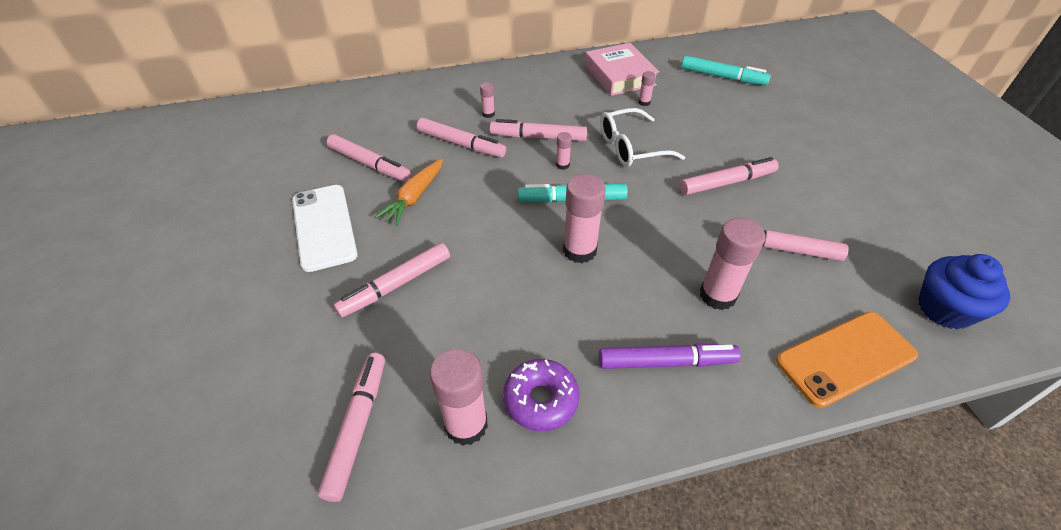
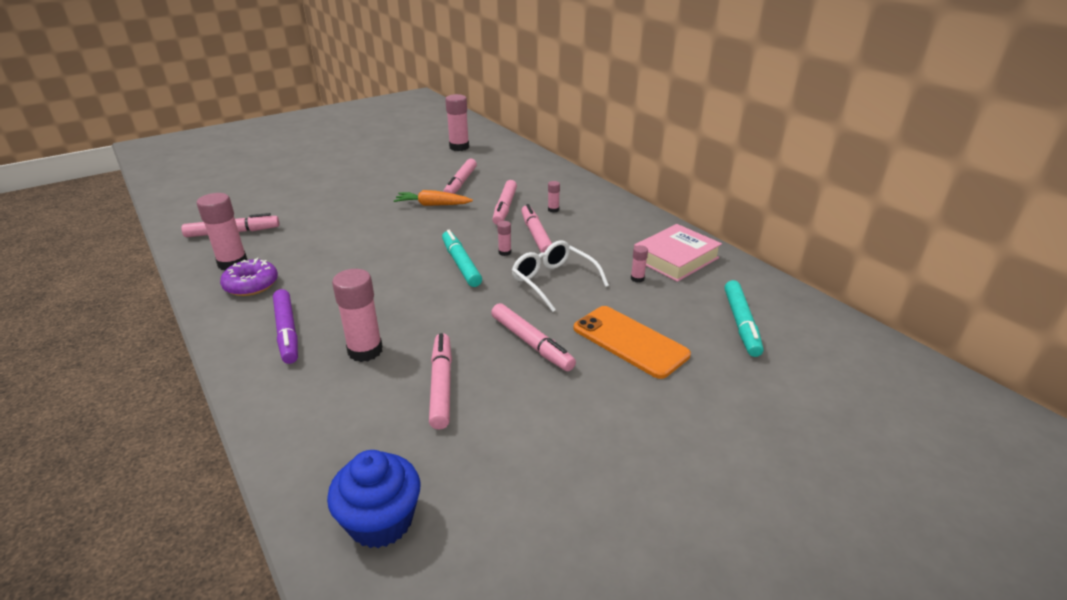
camera: 70 degrees right, 15 degrees down
white phone [292,185,358,272] -> none
pink marker [334,243,450,318] -> none
pink glue stick [563,174,606,264] -> pink glue stick moved to [445,94,469,151]
orange phone [776,312,918,408] -> orange phone moved to [574,306,691,379]

